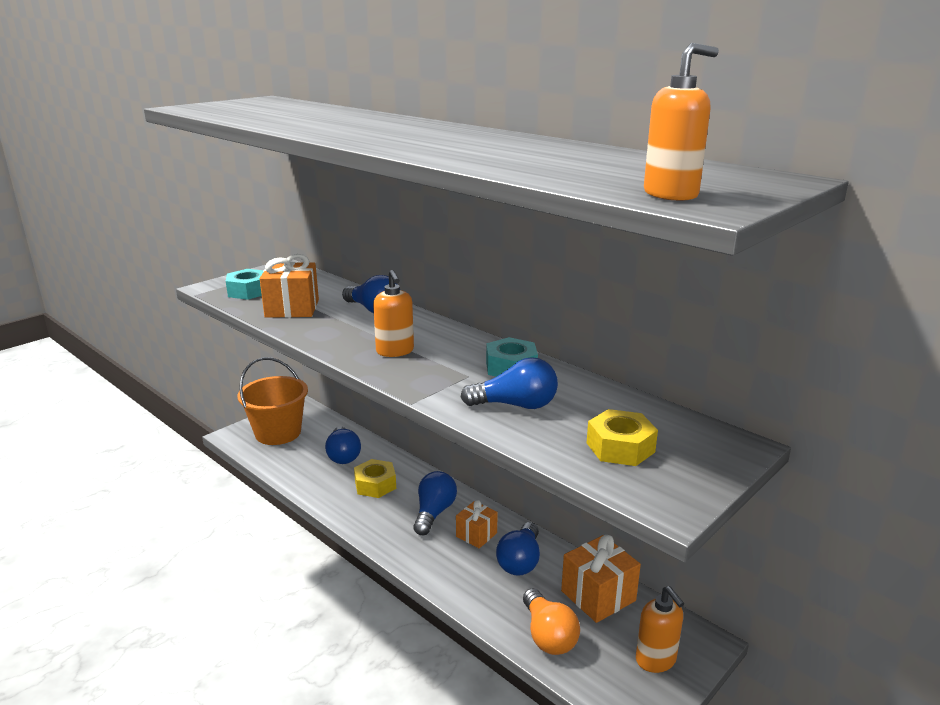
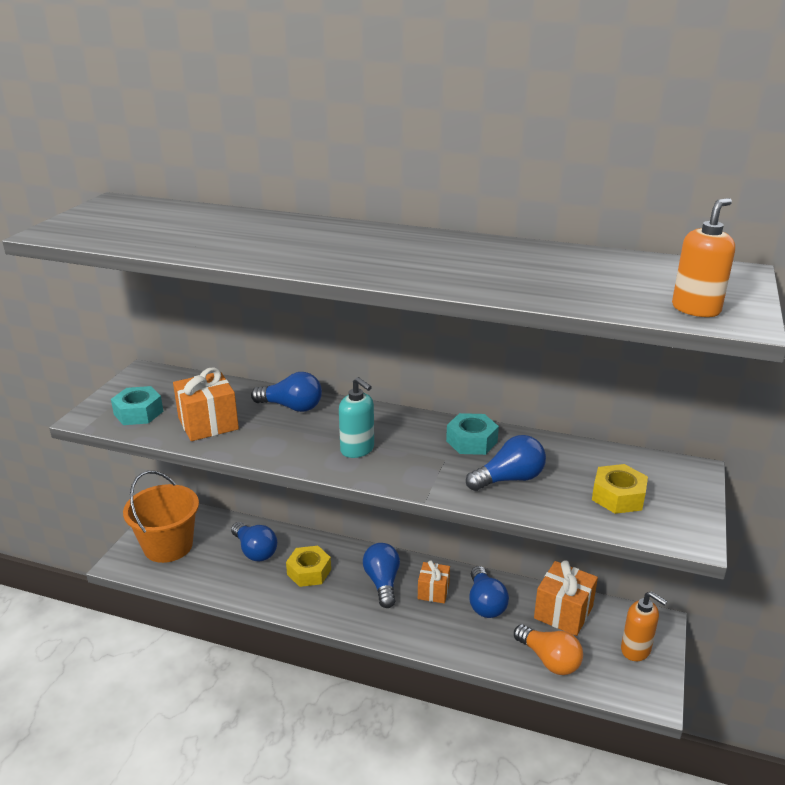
camera: 25 degrees left, 5 degrees up
orange soap dispenser [373,270,414,357] -> turquoise soap dispenser [339,377,374,458]

